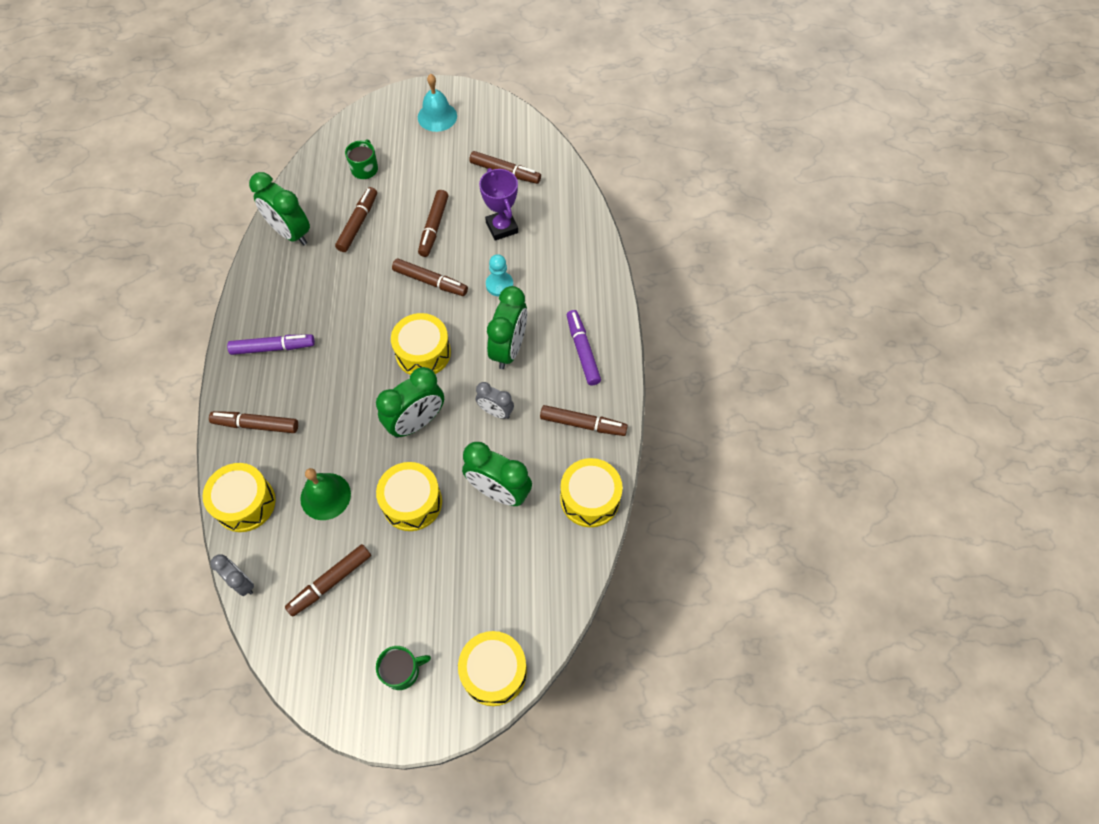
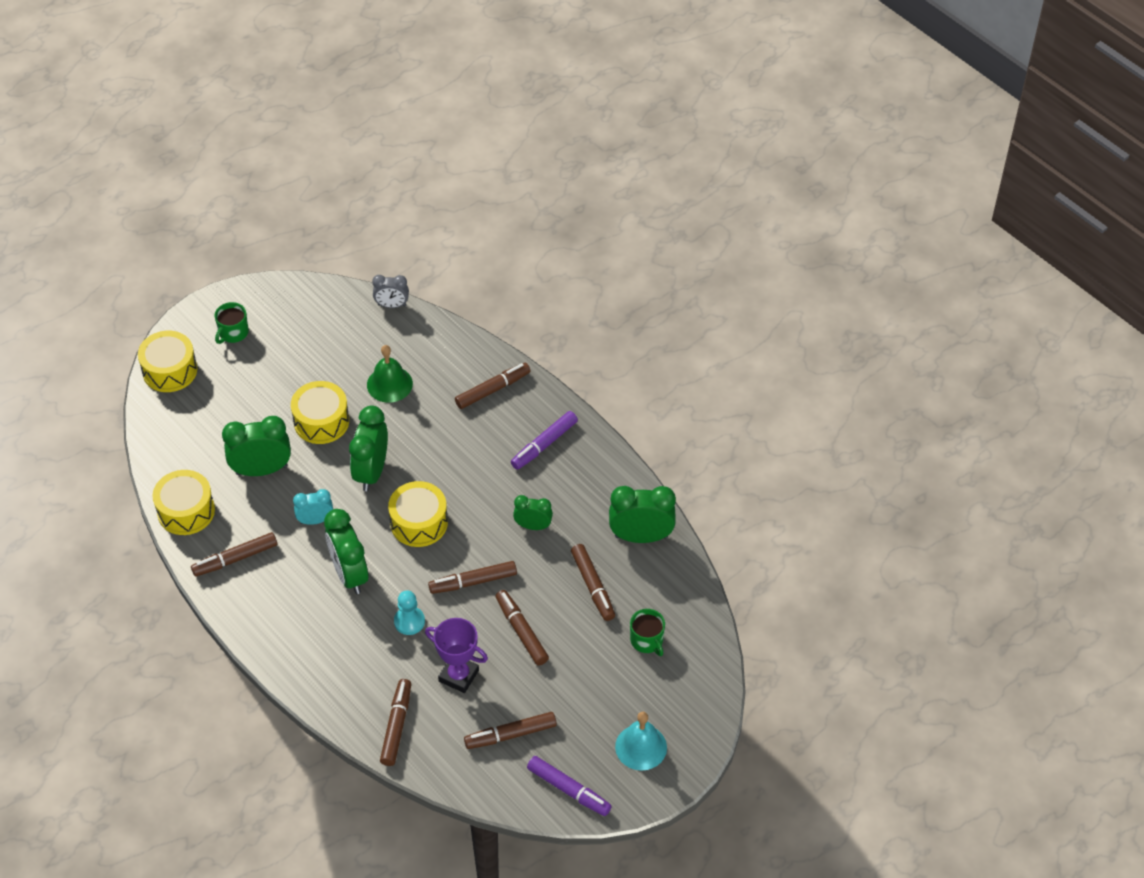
camera: 140 degrees right, 10 degrees down
yellow drum [203,463,276,532] -> none
brown marker [285,544,371,617] -> brown marker moved to [380,679,411,766]
grey clock [476,382,514,419] -> turquoise clock [293,489,333,525]
purple marker [567,310,601,386] -> purple marker moved to [527,756,612,816]
none -> green clock [513,495,553,530]

